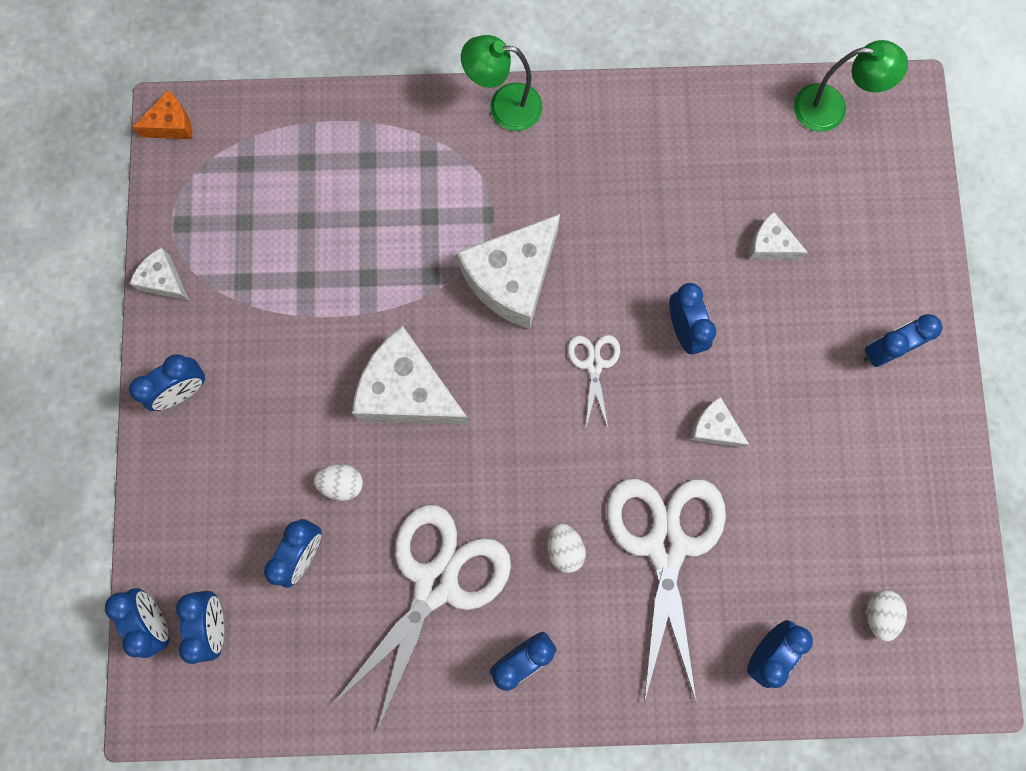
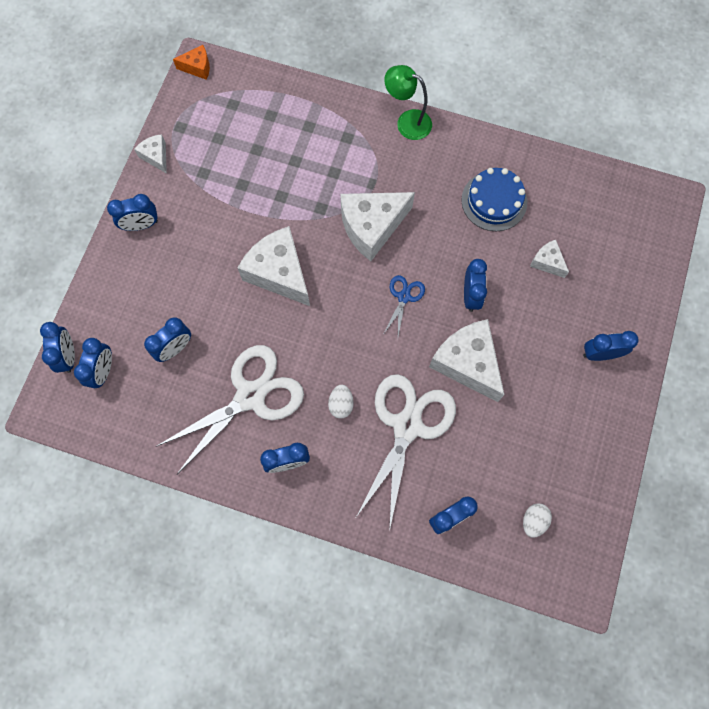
camera: 20 degrees right, 5 degrees down
white egg [314,464,363,501] -> none
white scissors [568,335,620,427] -> blue scissors [383,275,425,336]
white cheese [690,397,749,448] -> white cheese [429,319,505,402], size x2.03
green lamp [794,40,908,132] -> none
none -> blue cake [461,168,527,231]

